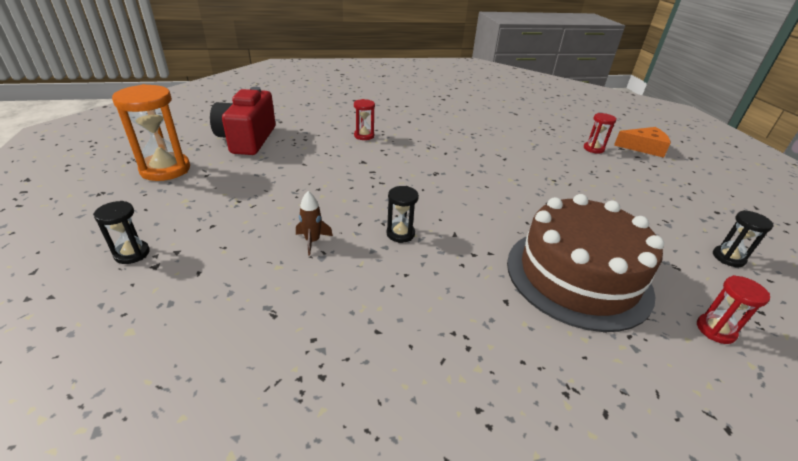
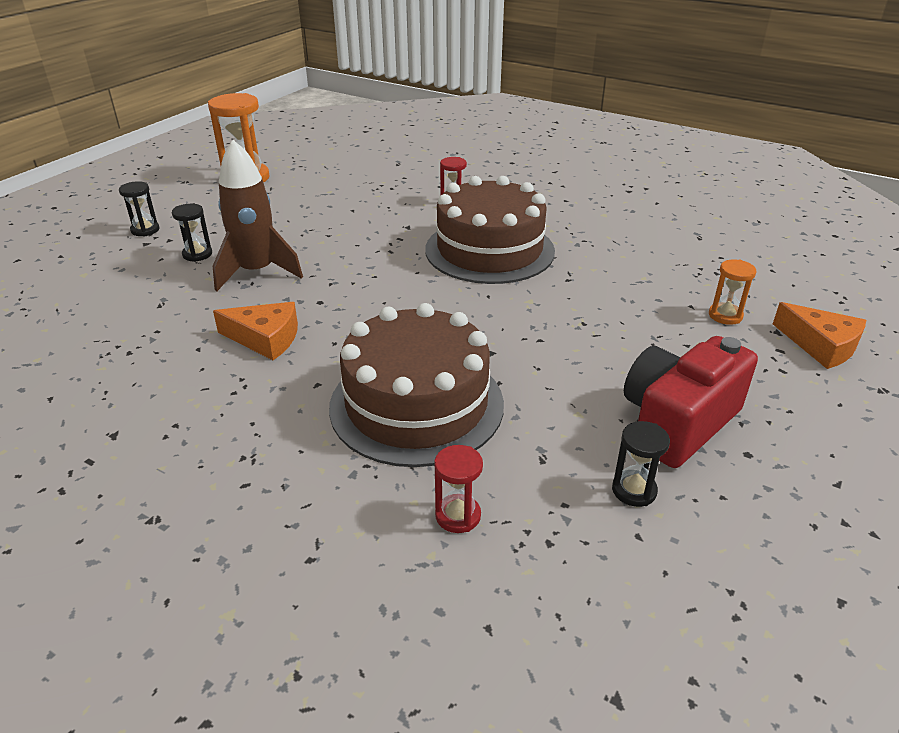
camera: 45 degrees right, 0 degrees up
red camera [210,87,276,155] -> red camera moved to [624,336,758,468]
brown rocket [296,191,333,255] -> brown rocket [213,140,303,291], size x2.23
black hourglass [387,186,419,243] -> black hourglass moved to [172,204,212,262]
red hourglass [584,113,616,154] -> orange hourglass [709,259,756,325]
none -> orange cheese [213,302,298,360]
none -> brown cake [425,176,555,284]

